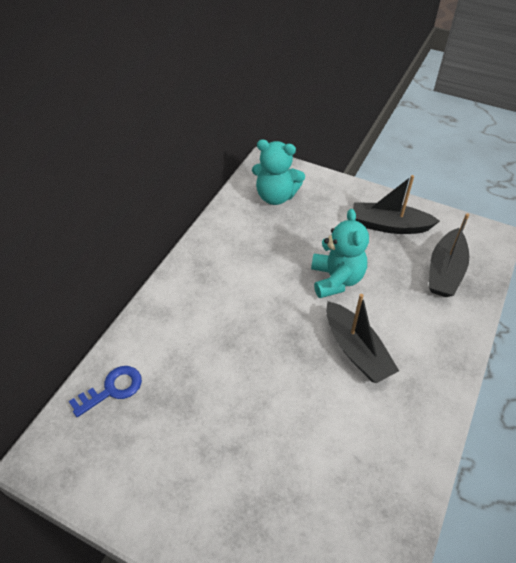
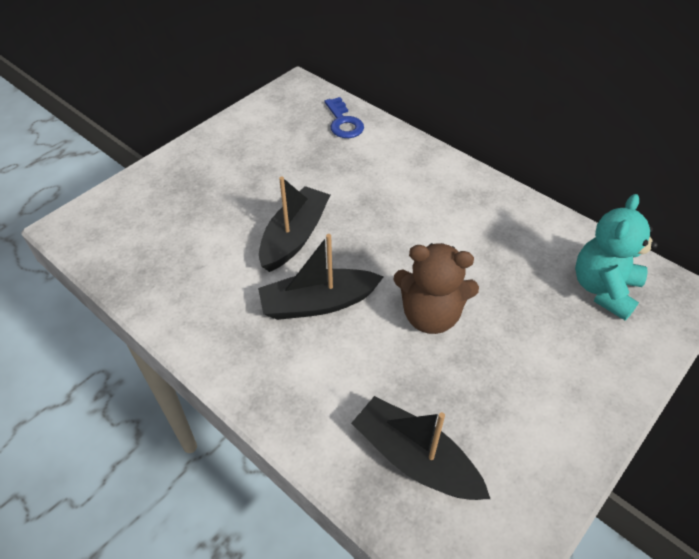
camera: 105 degrees right, 0 degrees up
turquoise teddy bear [311,209,369,298] -> brown teddy bear [393,243,479,334]
black boat [353,175,440,234] -> black boat moved to [259,177,330,272]

